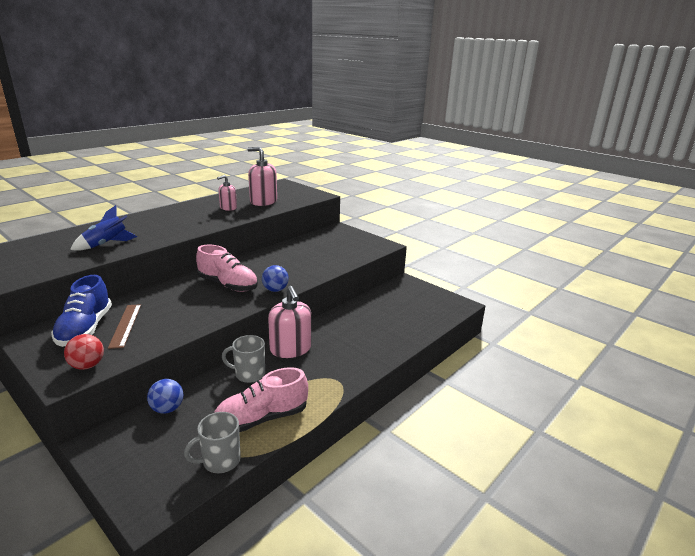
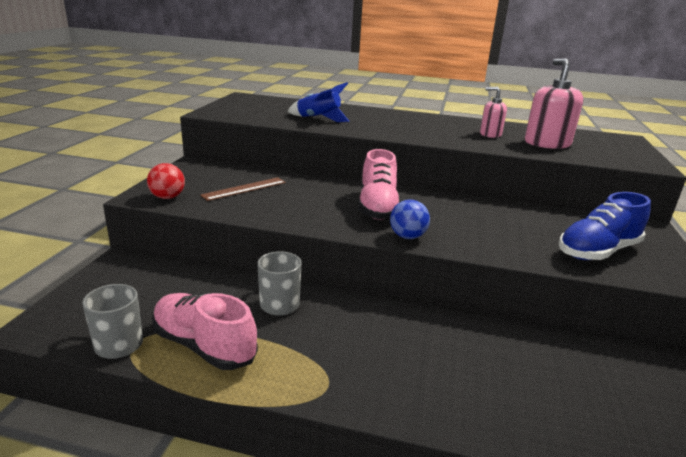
camera: 60 degrees right, 0 degrees up
blue shoe [51,275,112,347] -> blue shoe moved to [559,192,651,260]
blue ball [147,379,183,414] -> none
pink soap dispenser [268,286,311,358] -> none

